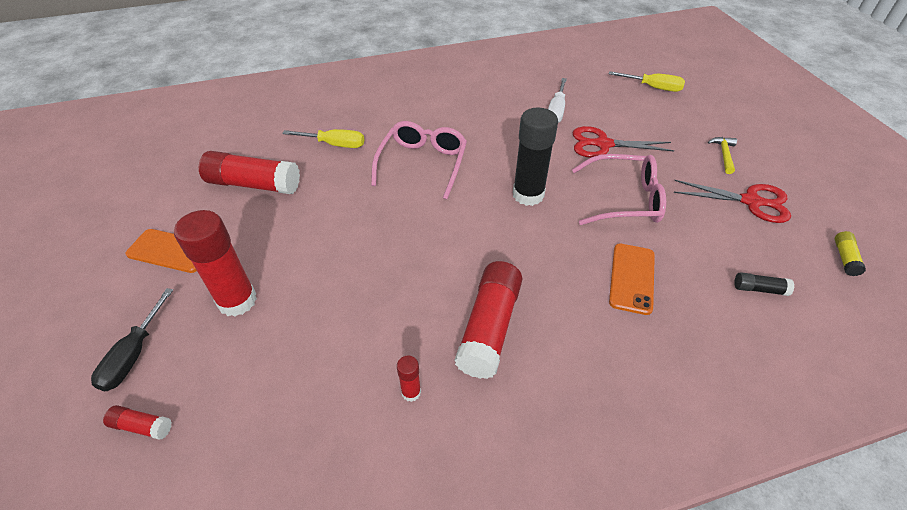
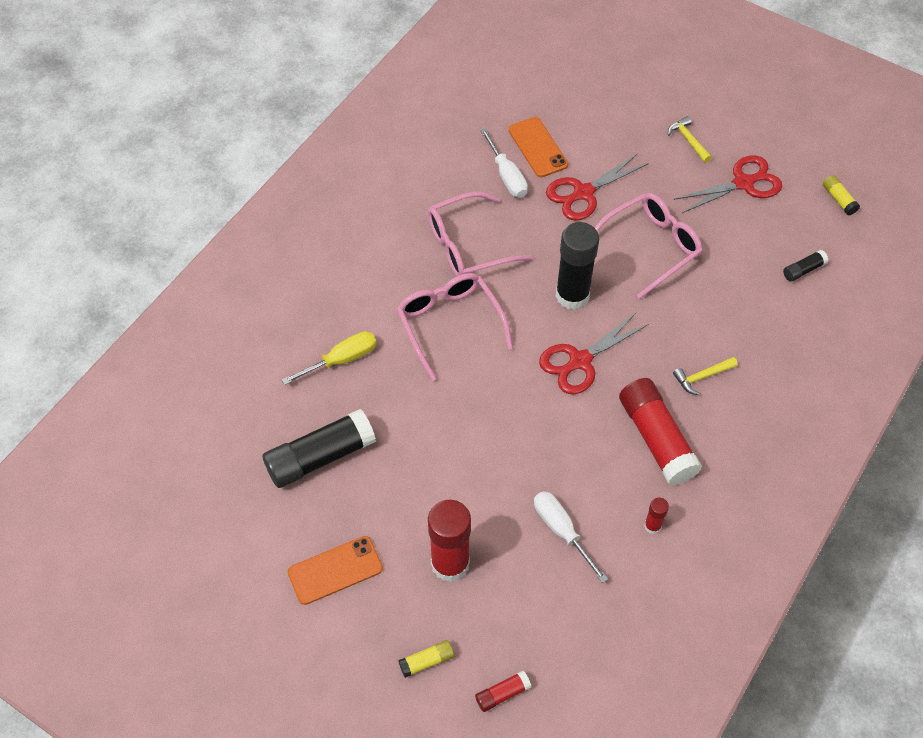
camera: 40 degrees left, 10 degrees up
black screwdriver [91,288,173,391] -> yellow glue stick [398,640,454,678]
red glue stick [199,151,300,194] -> black glue stick [263,409,376,488]
yellow screwdriver [609,71,685,92] -> none
orange phone [609,243,655,315] -> orange phone moved to [508,117,568,177]
none -> pink glasses [428,192,533,276]
none -> white screwdriver [534,491,608,583]
none -> red scissors [539,312,649,394]
none -> yellow hammer [673,357,738,395]

